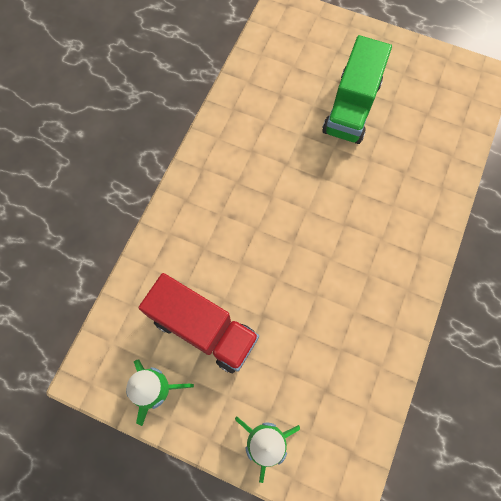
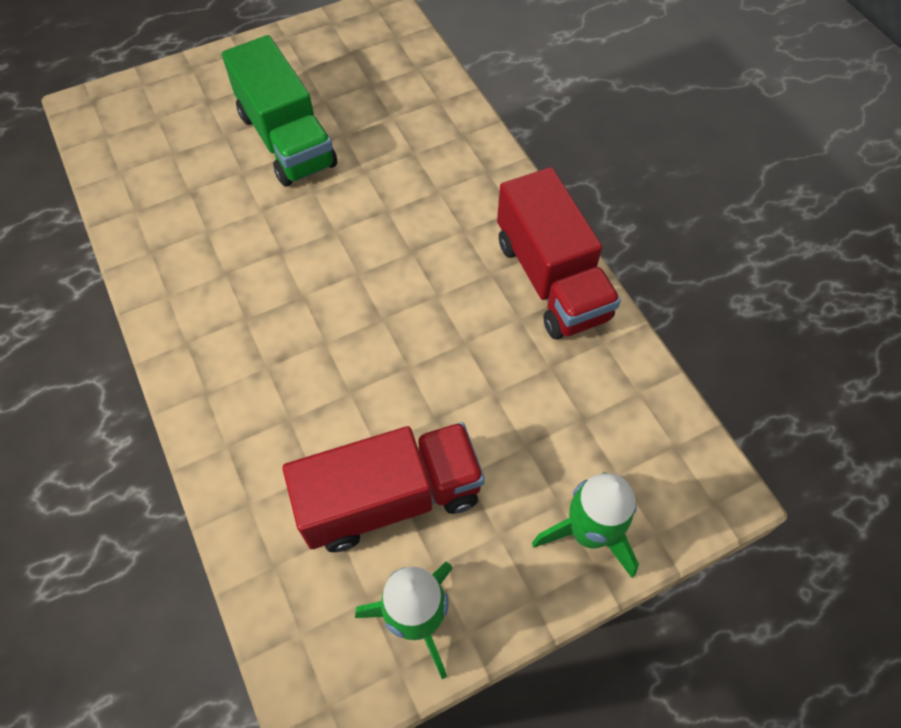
camera: 50 degrees left, 10 degrees down
none -> red truck [497,167,621,339]

